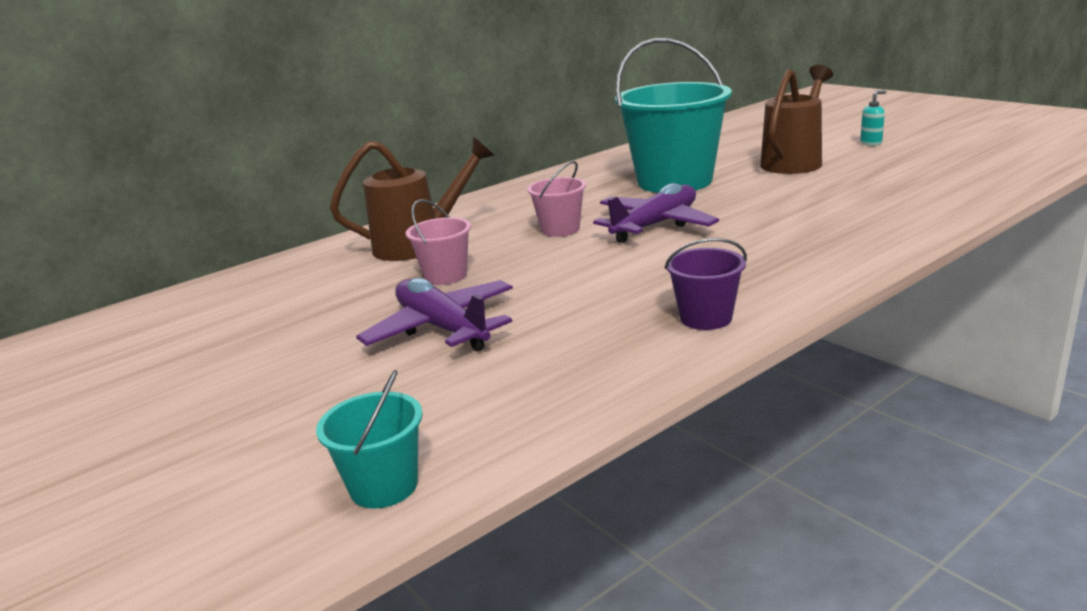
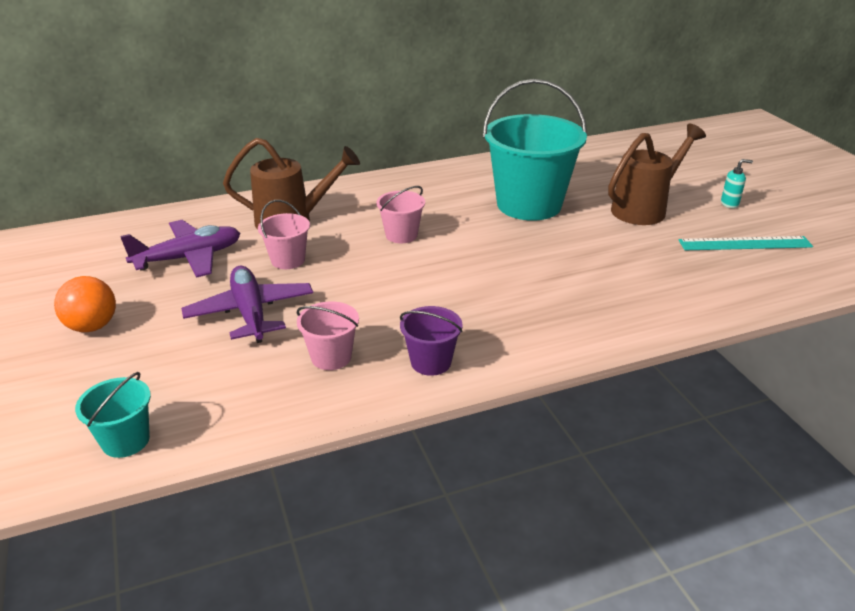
camera: 15 degrees right, 10 degrees up
purple plane [593,183,719,243] -> purple plane moved to [120,220,240,278]
none -> orange ball [54,276,116,332]
none -> pink bucket [297,301,359,370]
none -> turquoise ruler [678,236,813,250]

